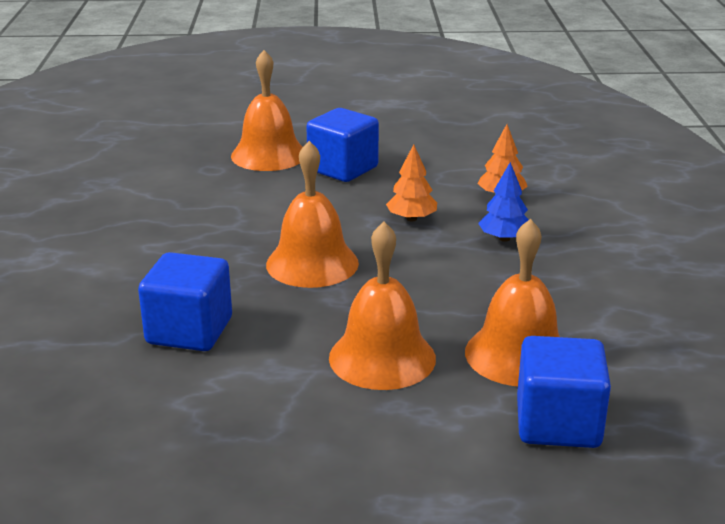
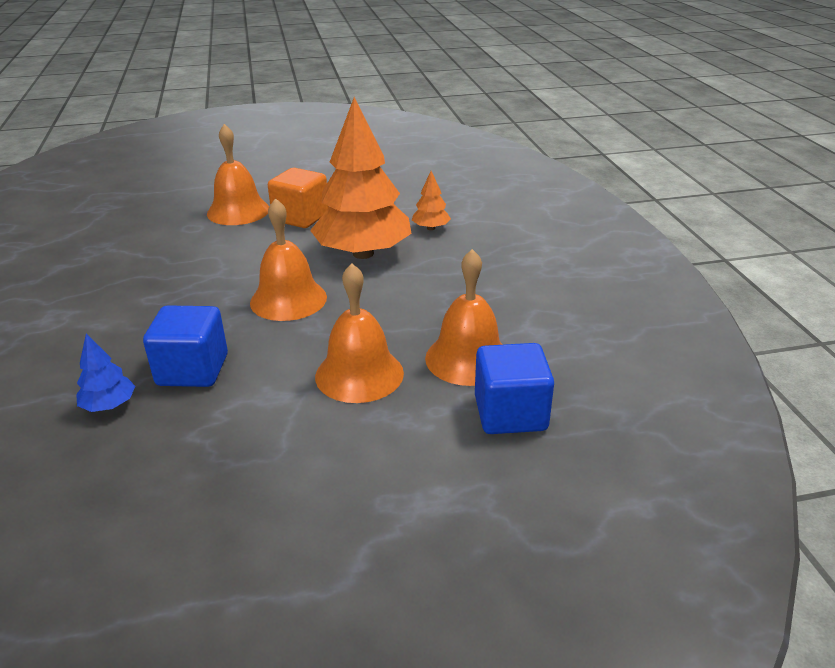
camera: 10 degrees left, 5 degrees up
blue cube [306,108,379,182] -> orange cube [268,168,329,228]
orange tree [386,144,437,221] -> orange tree [310,97,412,259], size x2.39
blue tree [478,162,529,242] -> blue tree moved to [76,334,135,412]

